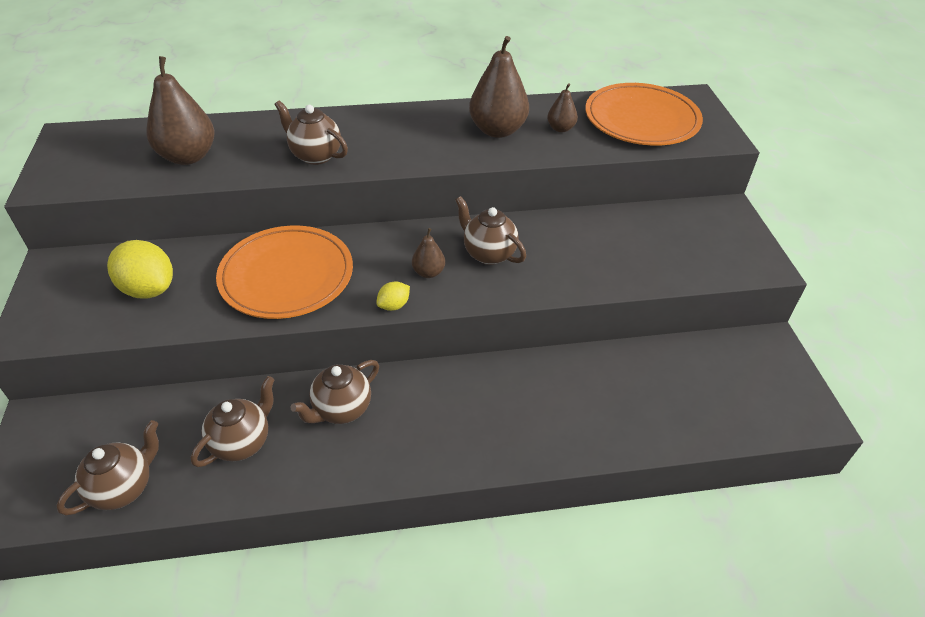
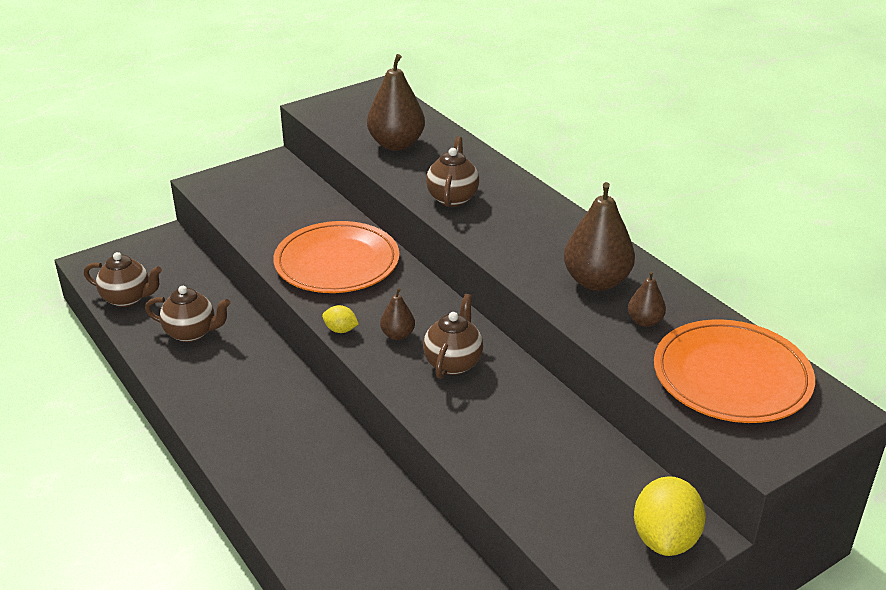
camera: 65 degrees right, 10 degrees down
yellow lemon [107,240,173,299] -> yellow lemon moved to [634,476,706,556]
brown teapot [290,360,379,424] -> none

